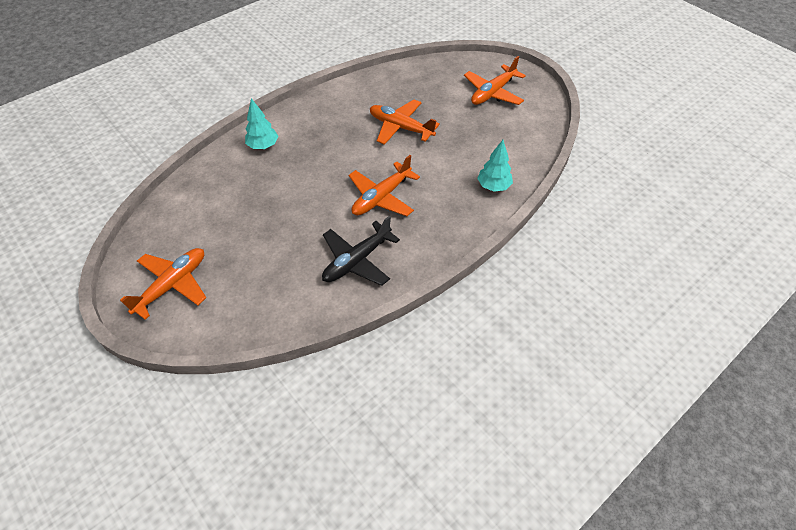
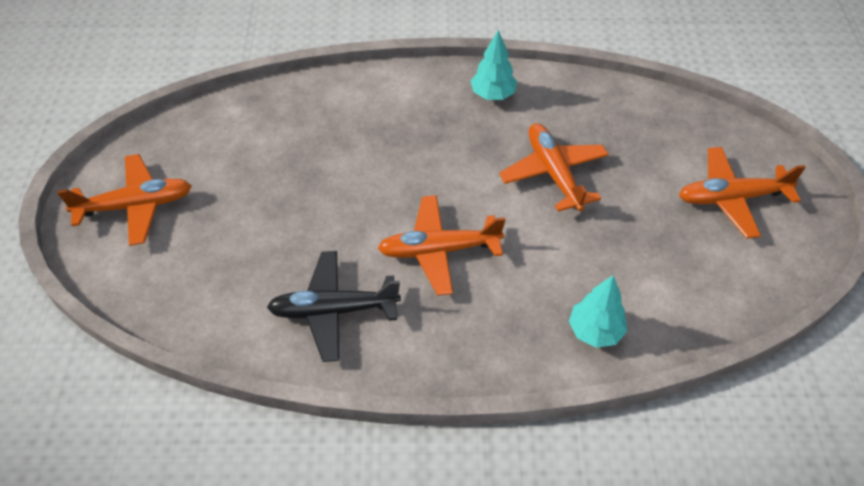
camera: 40 degrees right, 0 degrees up
turquoise tree [245,98,278,149] -> turquoise tree moved to [471,30,517,100]

